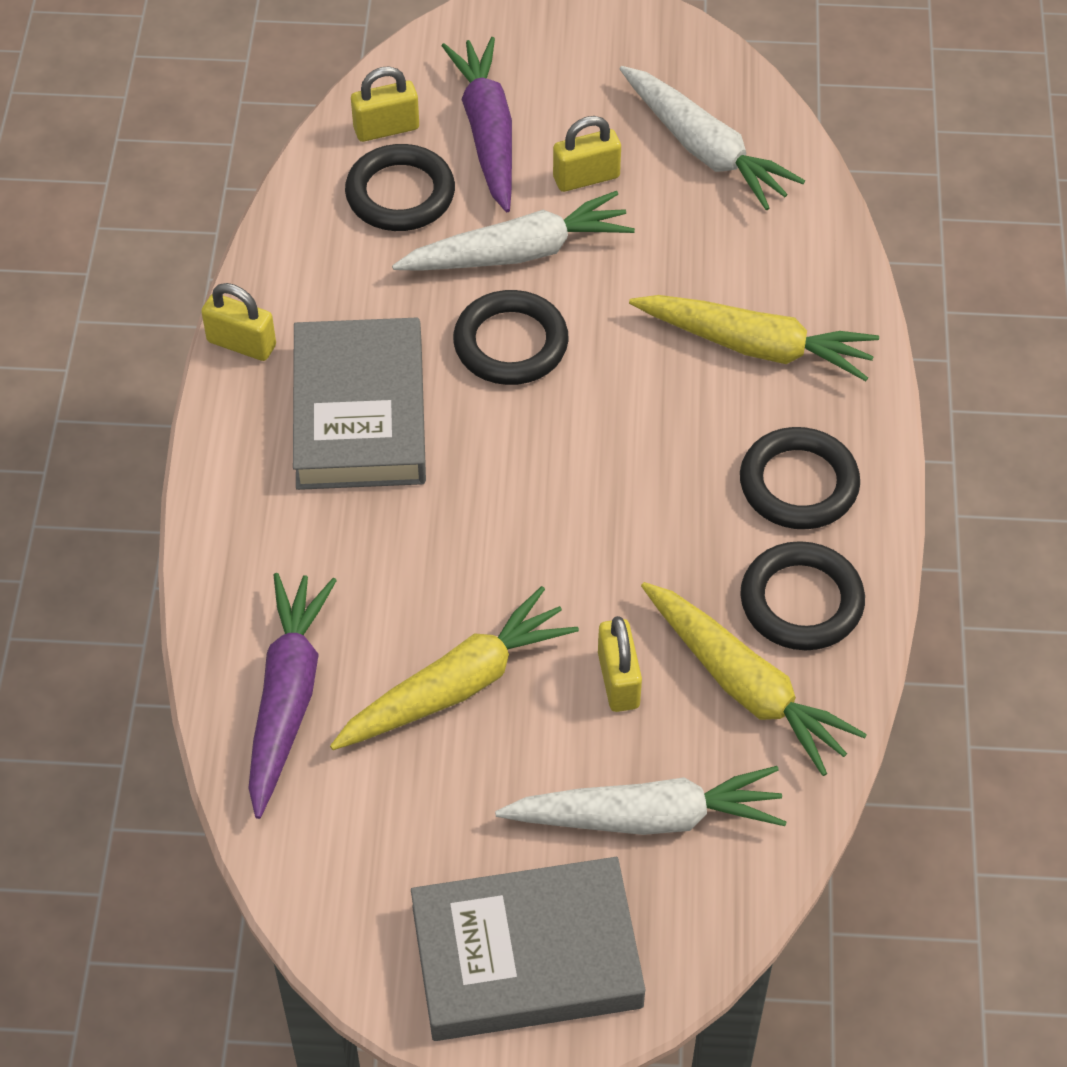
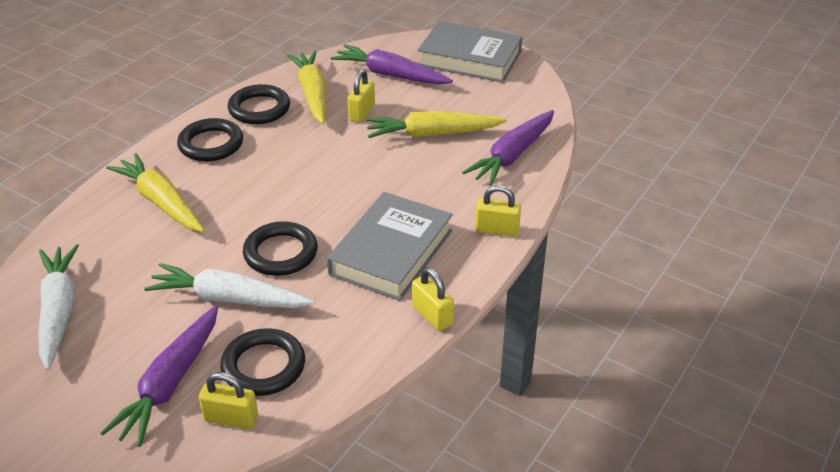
camera: 150 degrees left, 15 degrees down
white carrot [495,766,786,835] -> purple carrot [331,44,453,84]
yellow padlock [553,116,621,192] -> yellow padlock moved to [475,185,521,236]

